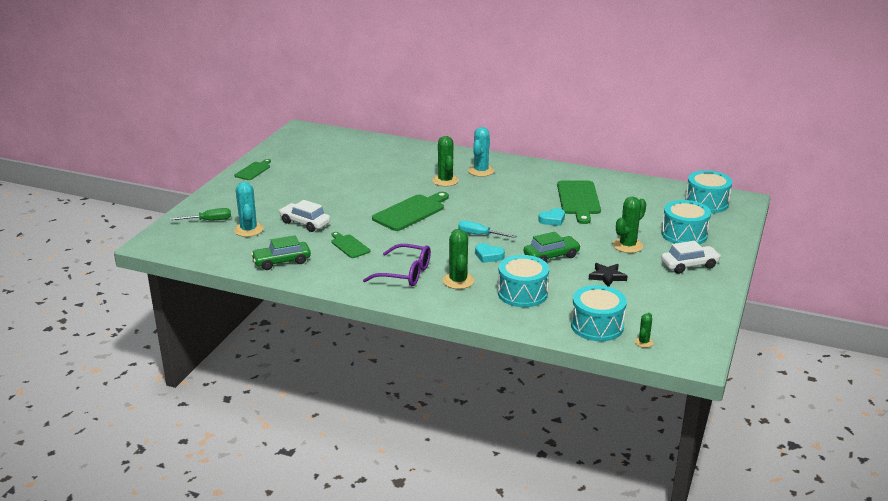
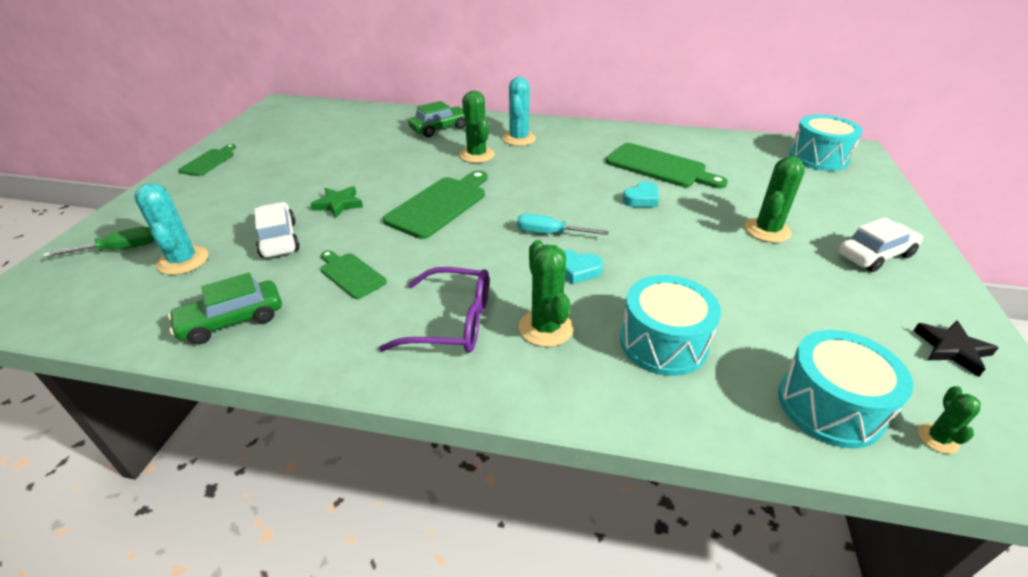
camera: 10 degrees left, 10 degrees up
white car [279,200,330,232] -> white car turned 45 degrees clockwise [254,202,300,258]
green car [524,232,581,262] -> green car moved to [408,101,465,137]
green cutting board [557,180,601,224] -> green cutting board turned 45 degrees counterclockwise [606,143,728,188]
black star [589,263,627,287] -> black star moved to [913,321,999,377]
turquoise drum [661,200,711,245] -> none
none -> green star [310,186,363,219]

